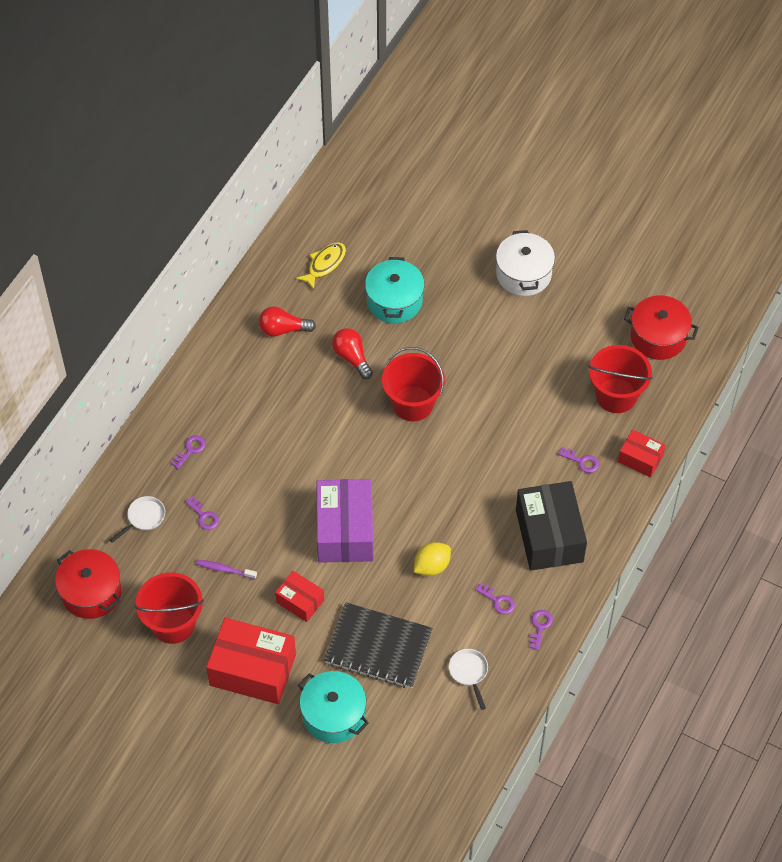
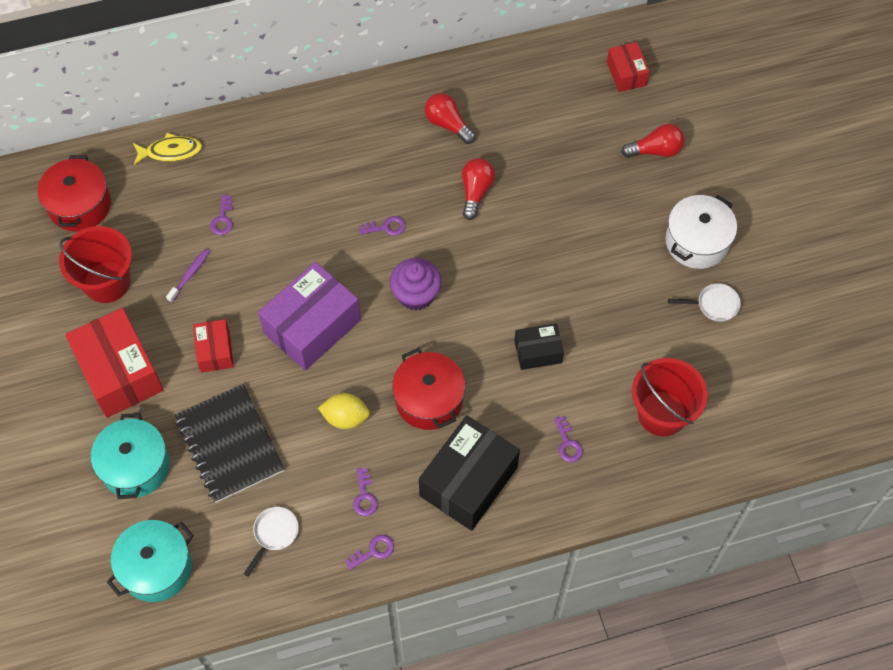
camera: 45 degrees right, 5 degrees up
white pan [109,496,165,543] -> white pan moved to [668,283,741,322]
purple key [171,435,206,469] -> purple key moved to [359,216,406,236]
purple toothbrush [196,560,257,579] -> purple toothbrush turned 60 degrees clockwise [166,248,210,302]
yellow fish [296,242,346,290] -> yellow fish moved to [133,133,202,165]
turquoise pot [365,257,425,323] -> turquoise pot moved to [107,520,194,602]
red bucket [382,347,445,421] -> none
red box [618,429,666,477] -> red box moved to [607,42,650,92]
red pot [624,295,699,360] -> red pot moved to [392,348,465,430]
none -> purple cupcake [390,258,442,311]
none -> black box [514,323,564,370]
none -> red light bulb [621,124,685,158]

